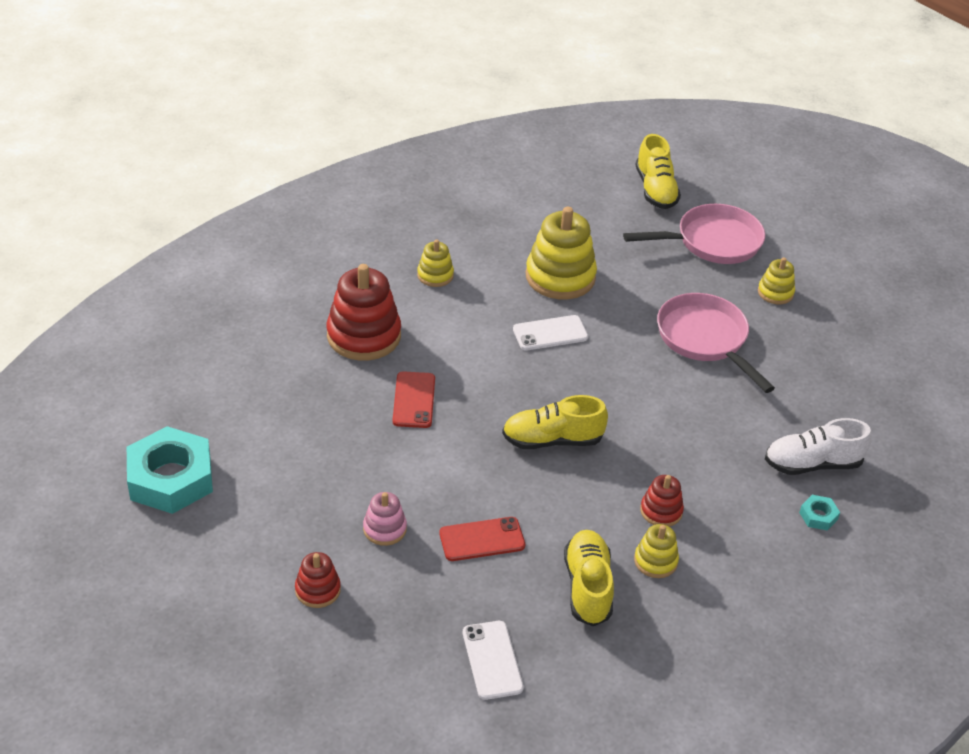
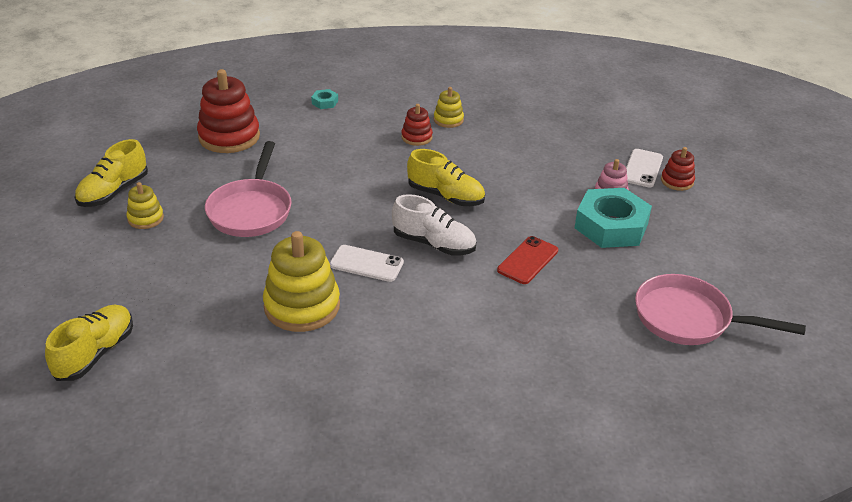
camera: 145 degrees left, 5 degrees down
turquoise nut [127,426,213,514] -> turquoise nut moved to [575,188,652,248]
red stacking toy [327,264,401,361] -> red stacking toy moved to [197,69,260,153]
yellow stacking toy [417,239,454,287] -> none
red phone [439,517,525,561] -> none
white phone [463,621,524,700] -> white phone moved to [626,149,663,187]
yellow shoe [564,530,614,626] -> yellow shoe moved to [75,139,148,207]
pink pan [623,204,765,264] -> pink pan moved to [635,274,806,345]
white shoe [765,418,872,475] -> white shoe moved to [392,194,476,255]

